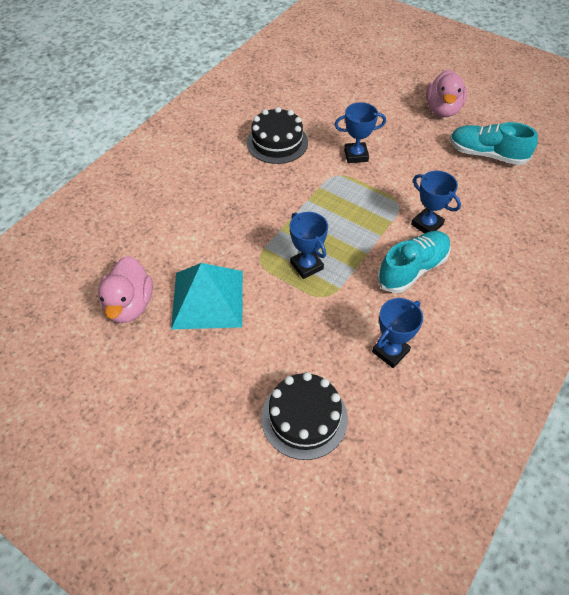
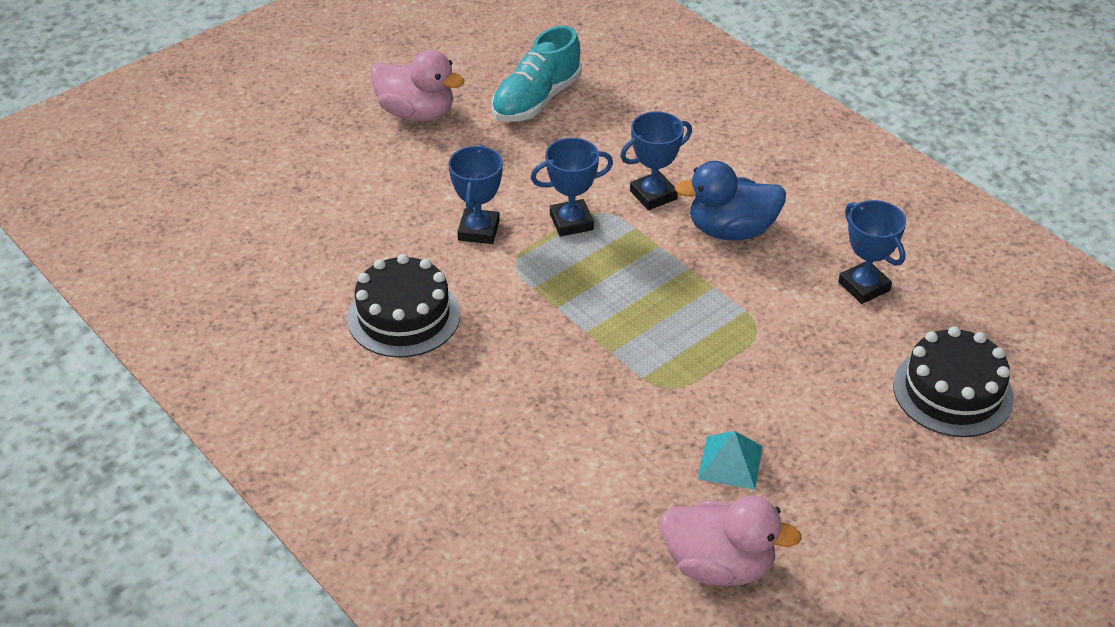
camera: 75 degrees left, 10 degrees down
turquoise pyramid [171,263,243,329] -> turquoise pyramid [698,431,763,490], size x0.51
blue trophy [290,212,328,279] -> blue trophy moved to [531,138,613,237]
turquoise shoe [377,231,451,293] -> blue duck [675,161,786,240]

